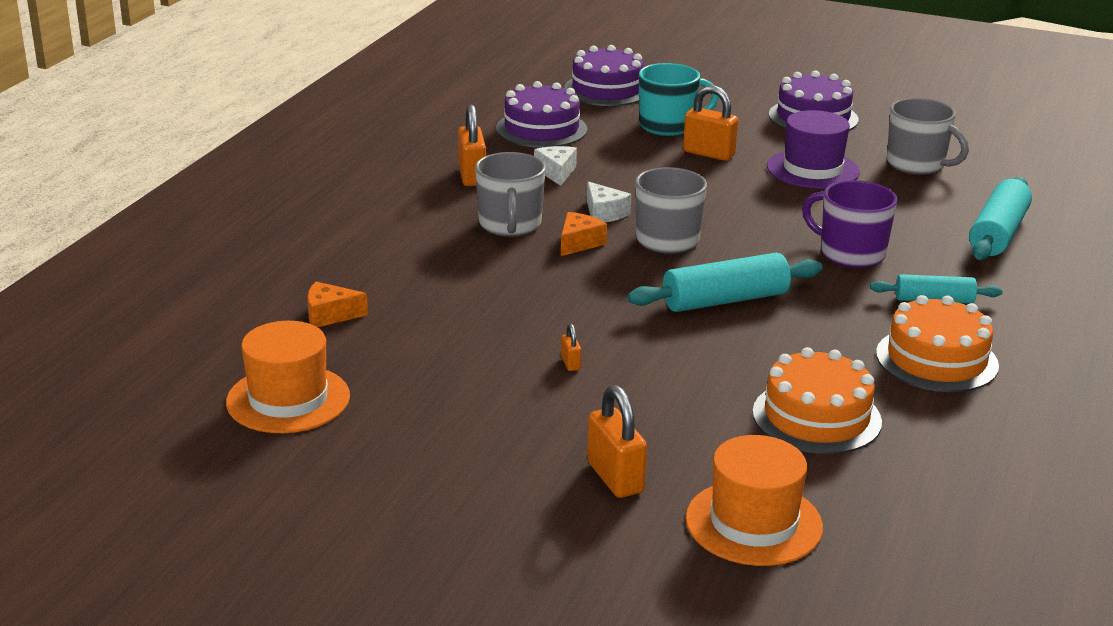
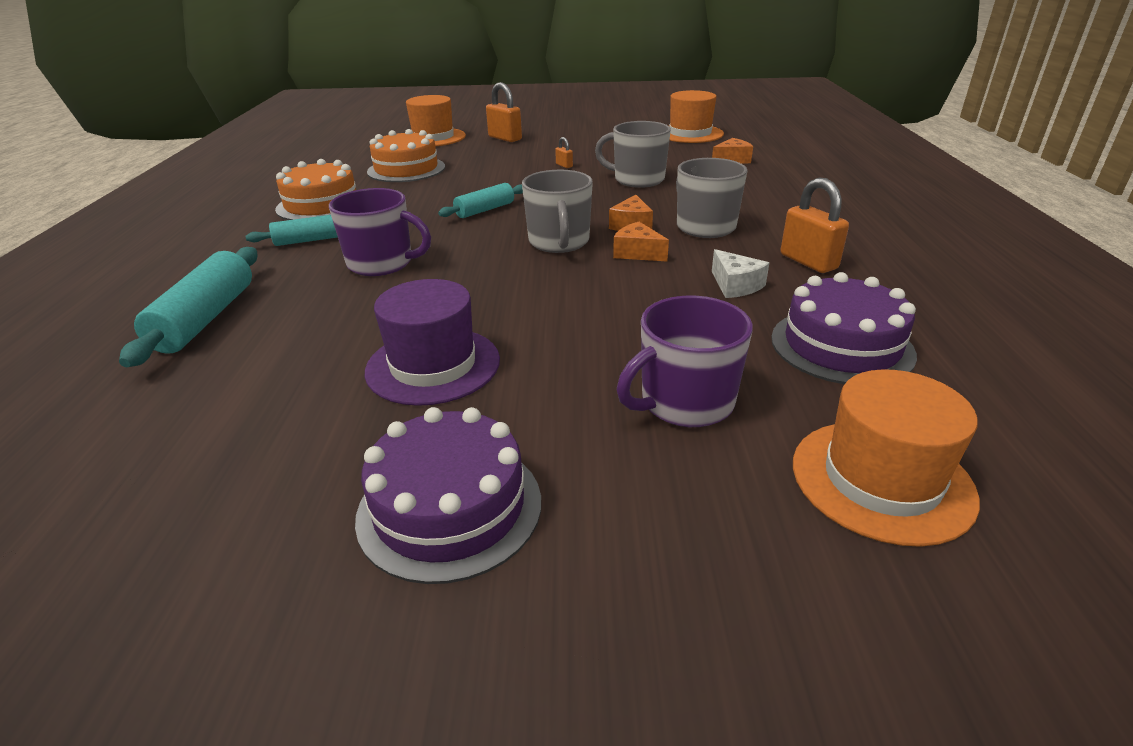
camera: 160 degrees right, 5 degrees up
purple cake [564,45,643,106] -> orange hat [793,369,980,547]
white cheese [587,182,632,223] -> orange cheese [613,222,669,261]
turquoise rolling pin [628,253,823,312] -> turquoise rolling pin [438,183,523,218], size x0.62
turquoise mug [639,63,719,136] -> purple mug [617,295,753,427]
orange padlock [683,85,738,161] -> none
grey mug [887,98,969,175] -> grey mug moved to [595,121,671,188]

